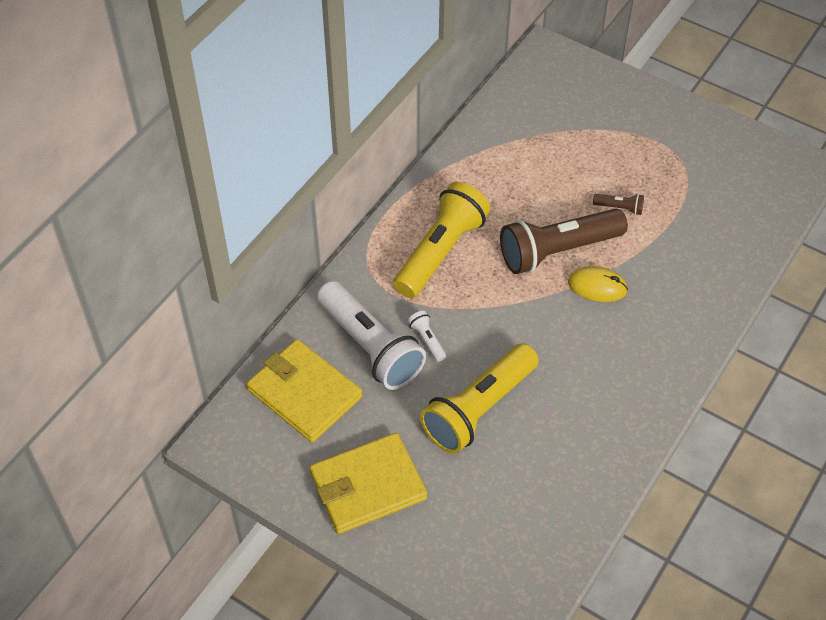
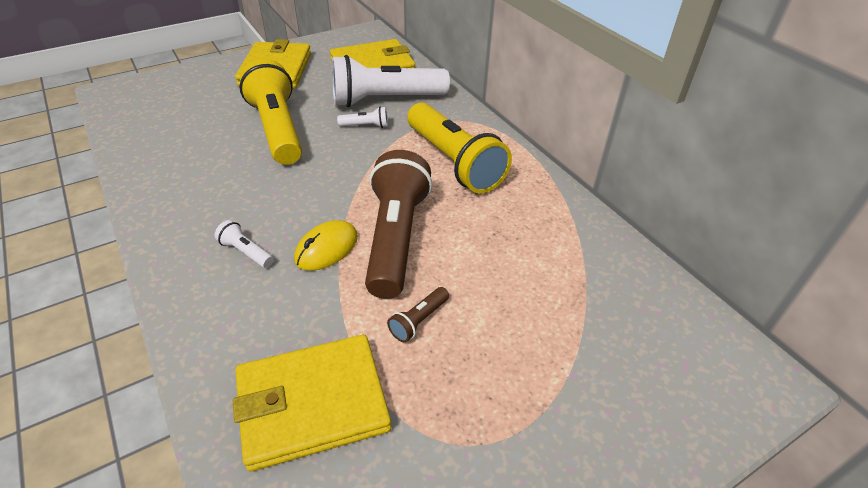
camera: 115 degrees right, 10 degrees down
none -> white flashlight [215,220,274,268]
none -> yellow wallet [233,335,391,472]

